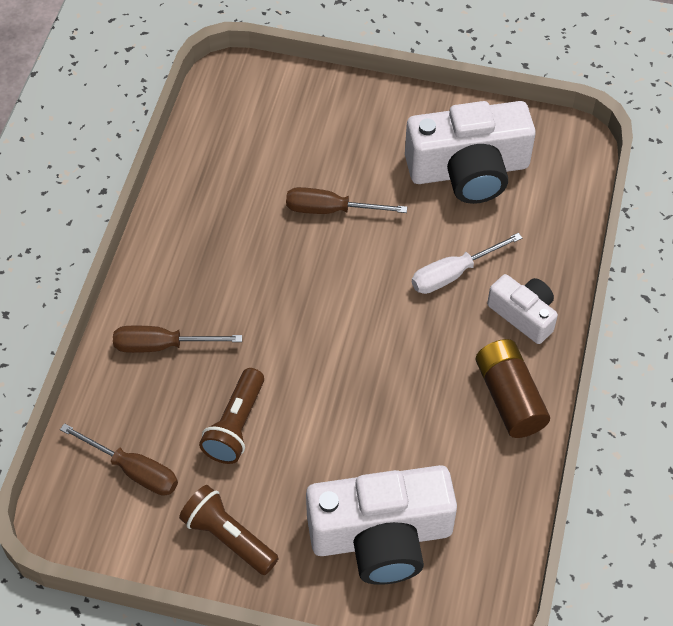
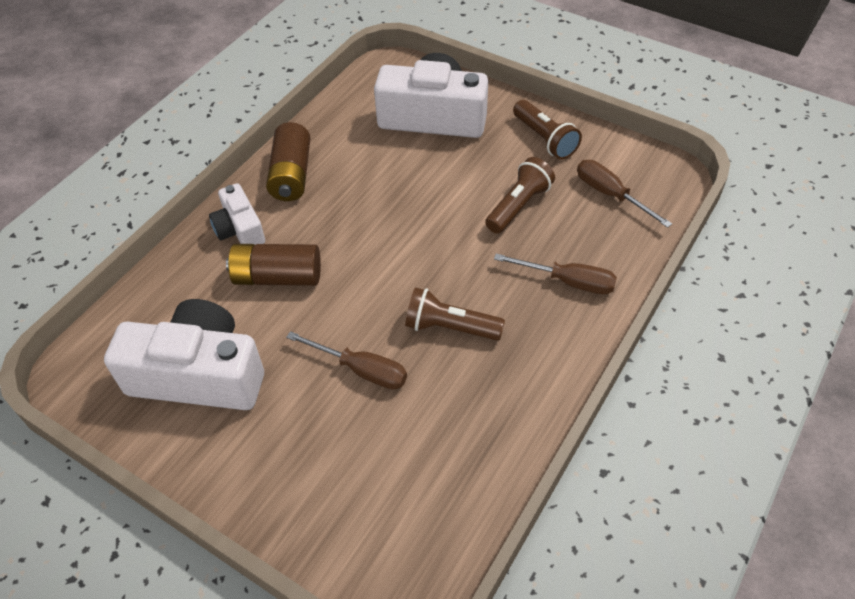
camera: 160 degrees left, 5 degrees down
white screwdriver [412,233,522,294] -> brown battery [226,244,321,286]
none -> brown flashlight [405,287,505,340]

